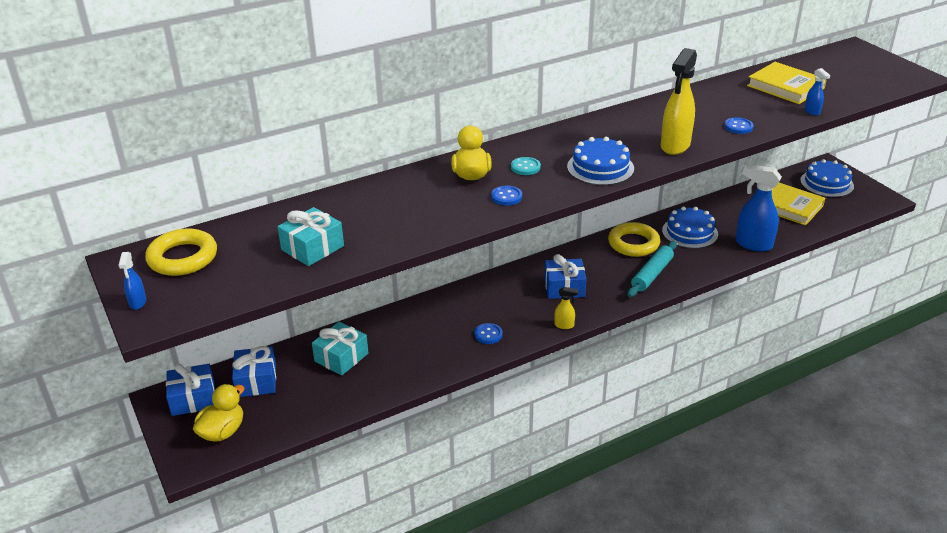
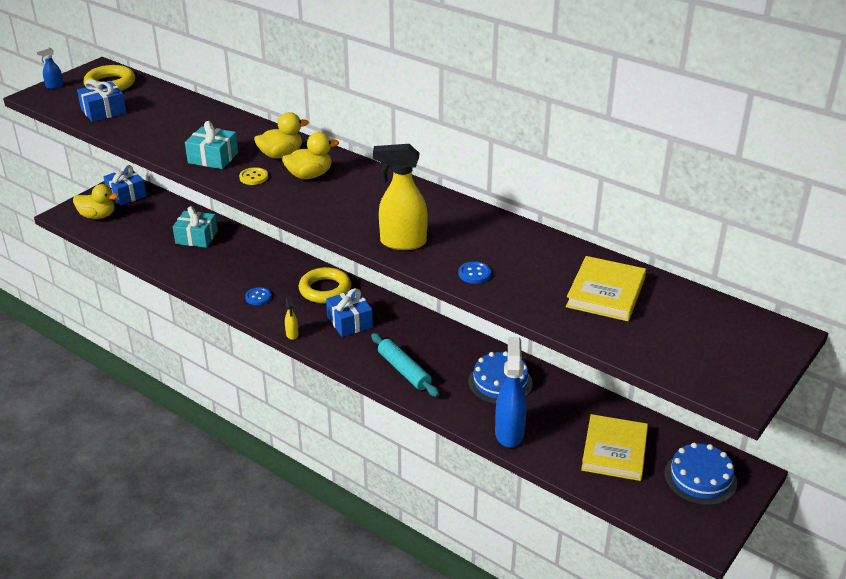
camera: 65 degrees right, 0 degrees up
blue gift [232,346,276,397] -> blue gift moved to [77,79,127,122]
turquoise gift [278,207,344,266] -> turquoise gift moved to [185,121,238,169]
blue button [491,186,522,206] -> yellow button [239,167,268,185]
turquoise button [511,157,541,175] -> yellow duck [282,132,339,179]
blue cake [567,137,634,185] -> none
yellow ring [608,222,660,257] -> yellow ring moved to [299,267,352,303]
turquoise rolling pin [627,241,677,297] -> turquoise rolling pin turned 45 degrees clockwise [371,333,439,397]
blue spray bottle [805,68,830,116] -> none

